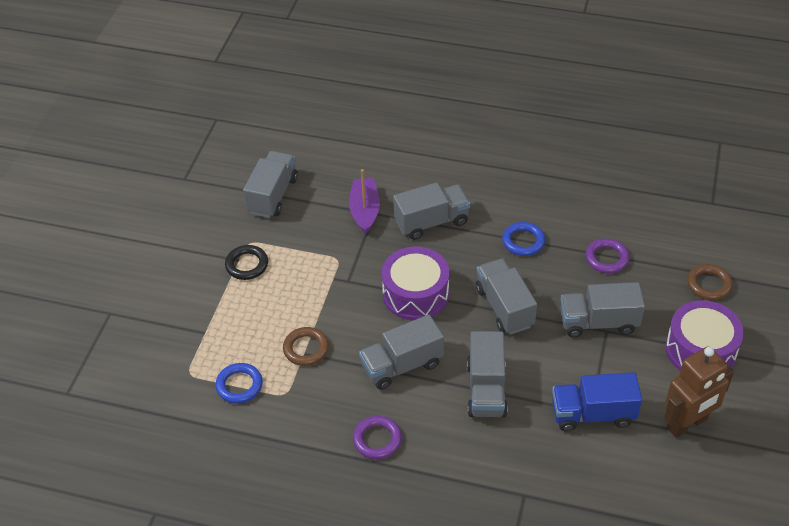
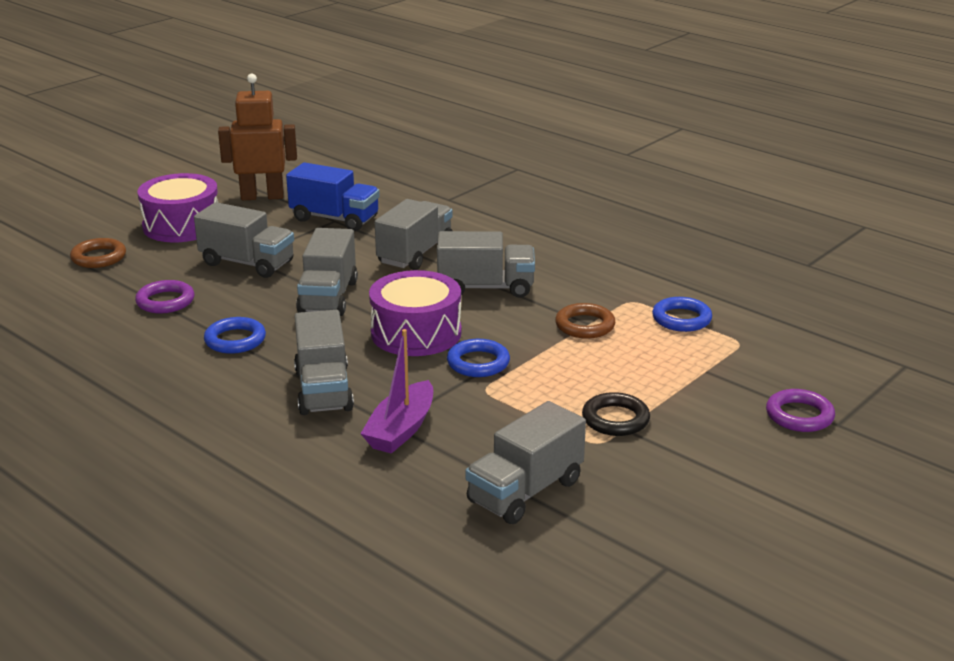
camera: 155 degrees left, 20 degrees down
purple ring [353,416,402,459] -> purple ring moved to [766,389,835,432]
grey truck [393,182,470,240] -> grey truck turned 105 degrees counterclockwise [294,310,354,415]
none -> blue ring [447,339,510,377]

